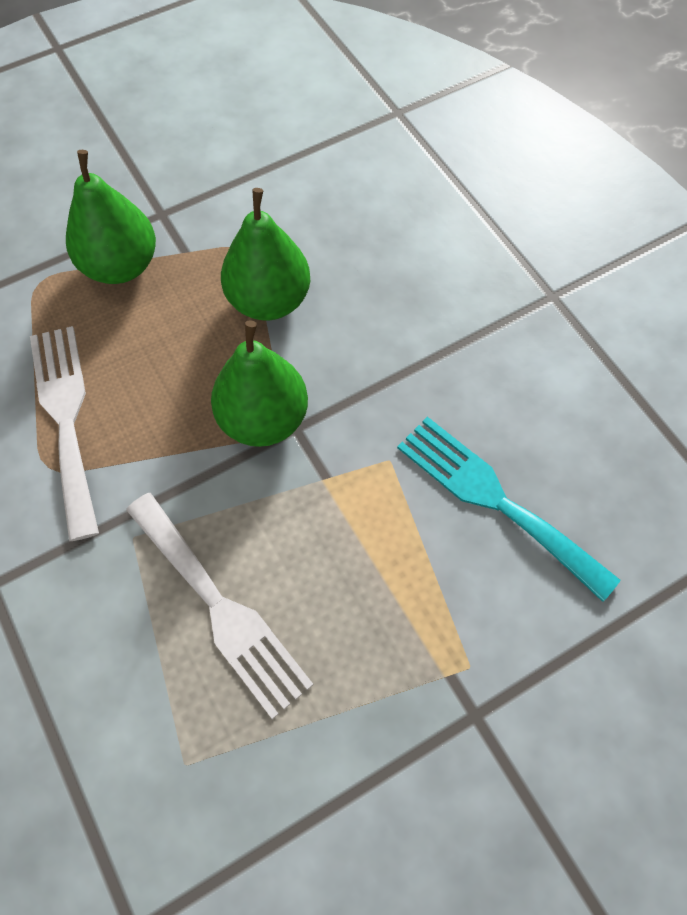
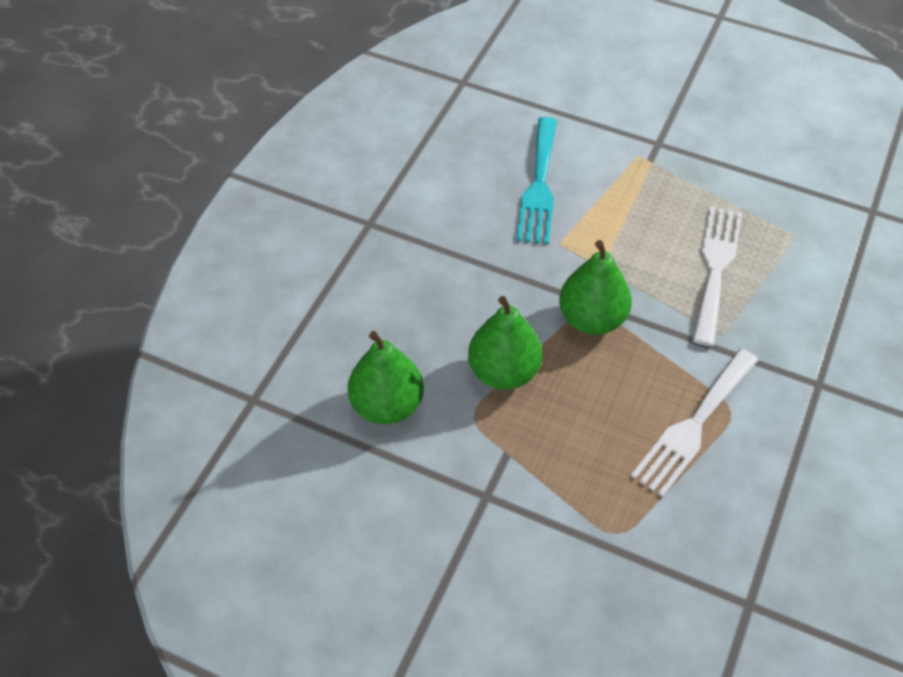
camera: 125 degrees left, 10 degrees down
green pear [66,150,156,284] -> green pear moved to [348,331,424,424]

